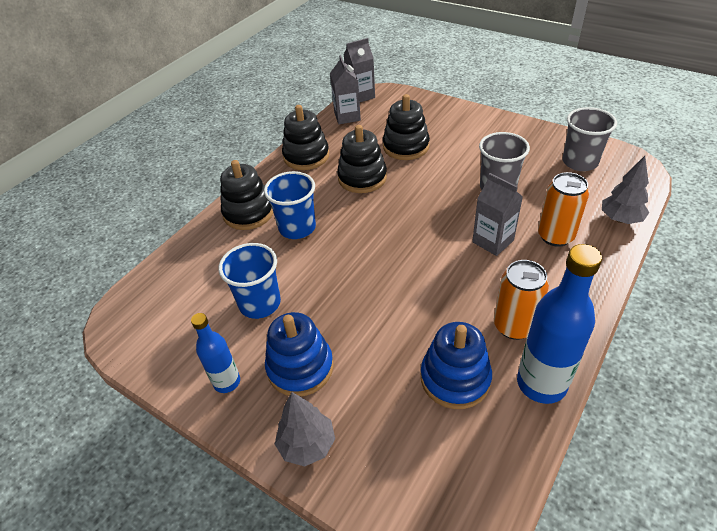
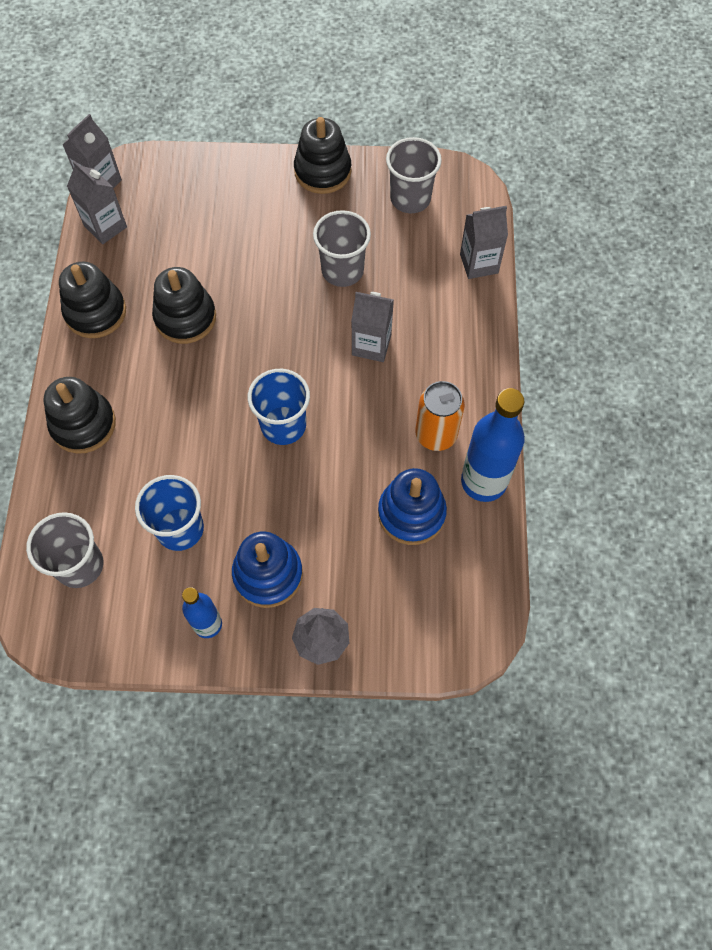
camera: 35 degrees left, 20 degrees up
blue cup [264,171,316,239] -> blue cup moved to [248,369,310,445]
black stacking toy [383,94,430,160] -> black stacking toy moved to [294,117,352,194]
orange can [538,172,589,247] -> none
grey tree [602,156,649,224] -> grey carton [460,206,508,279]
none -> grey cup [26,512,103,588]

